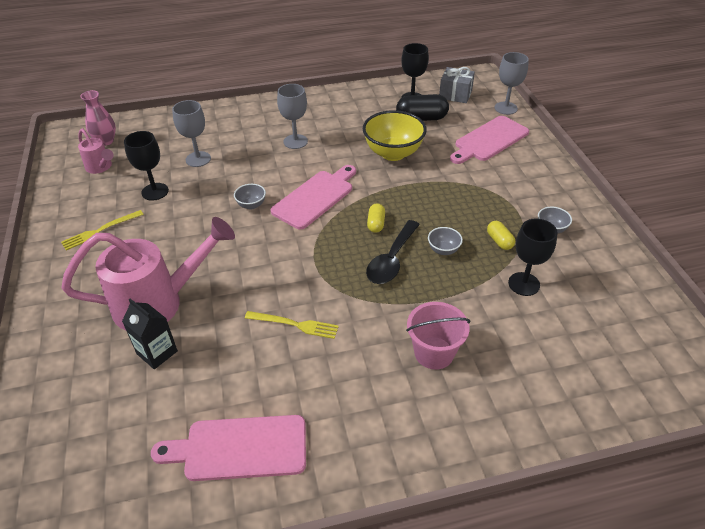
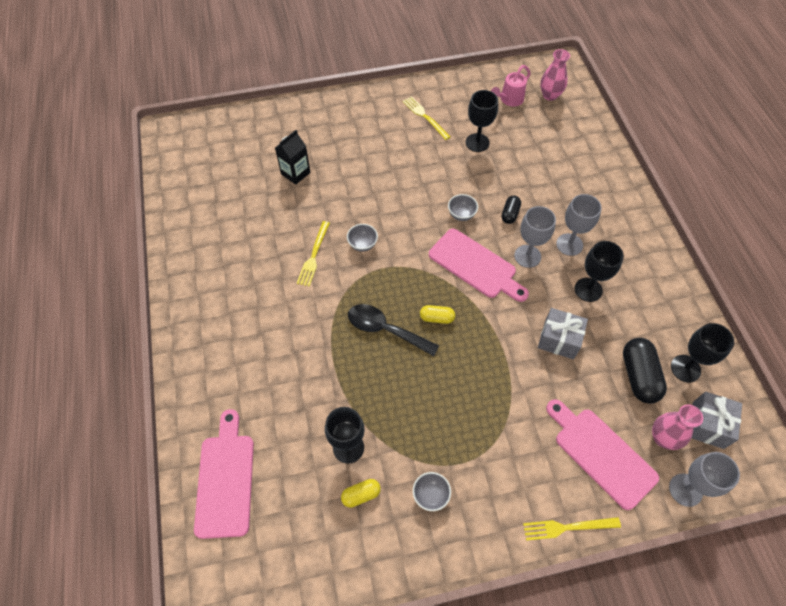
camera: 90 degrees right, 15 degrees up
pink watering can [61,217,235,331] -> none
pink cutting board [151,415,306,481] -> pink cutting board moved to [194,409,254,539]
grey goblet [172,100,211,167] -> grey goblet moved to [514,206,556,268]
yellow bowl [363,110,427,161] -> grey gift [538,308,588,359]
pink bucket [406,302,471,370] -> none
grey bowl [428,227,463,255] -> grey bowl moved to [347,224,378,252]
yellow capsule [487,221,515,250] -> yellow capsule moved to [341,479,381,508]
none -> black capsule [502,195,521,224]
none -> yellow fork [523,517,621,541]
none -> black goblet [575,241,624,302]
none -> pink vase [652,404,703,450]

